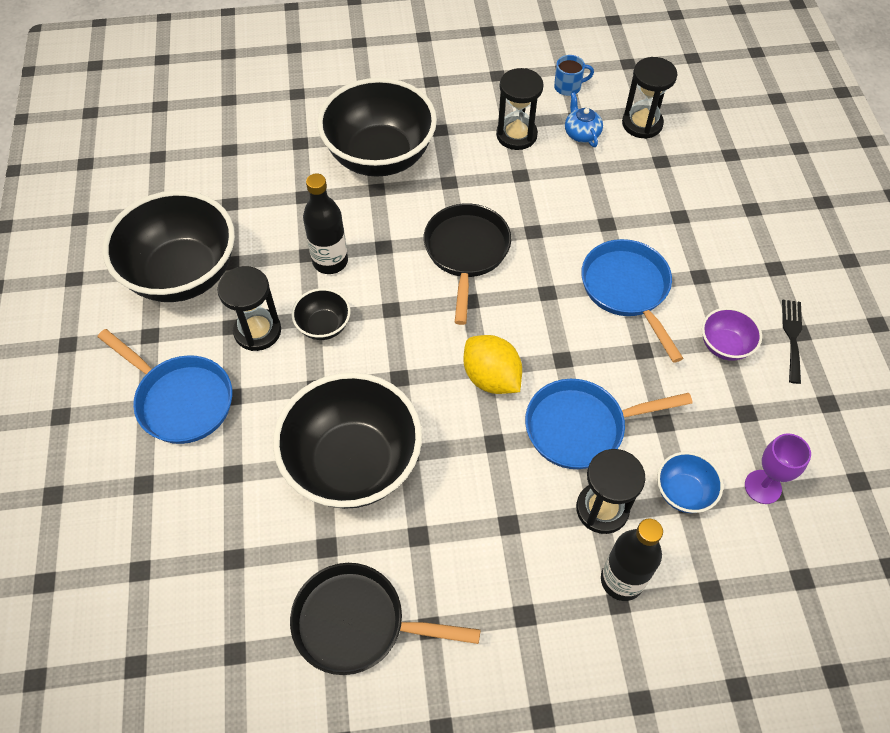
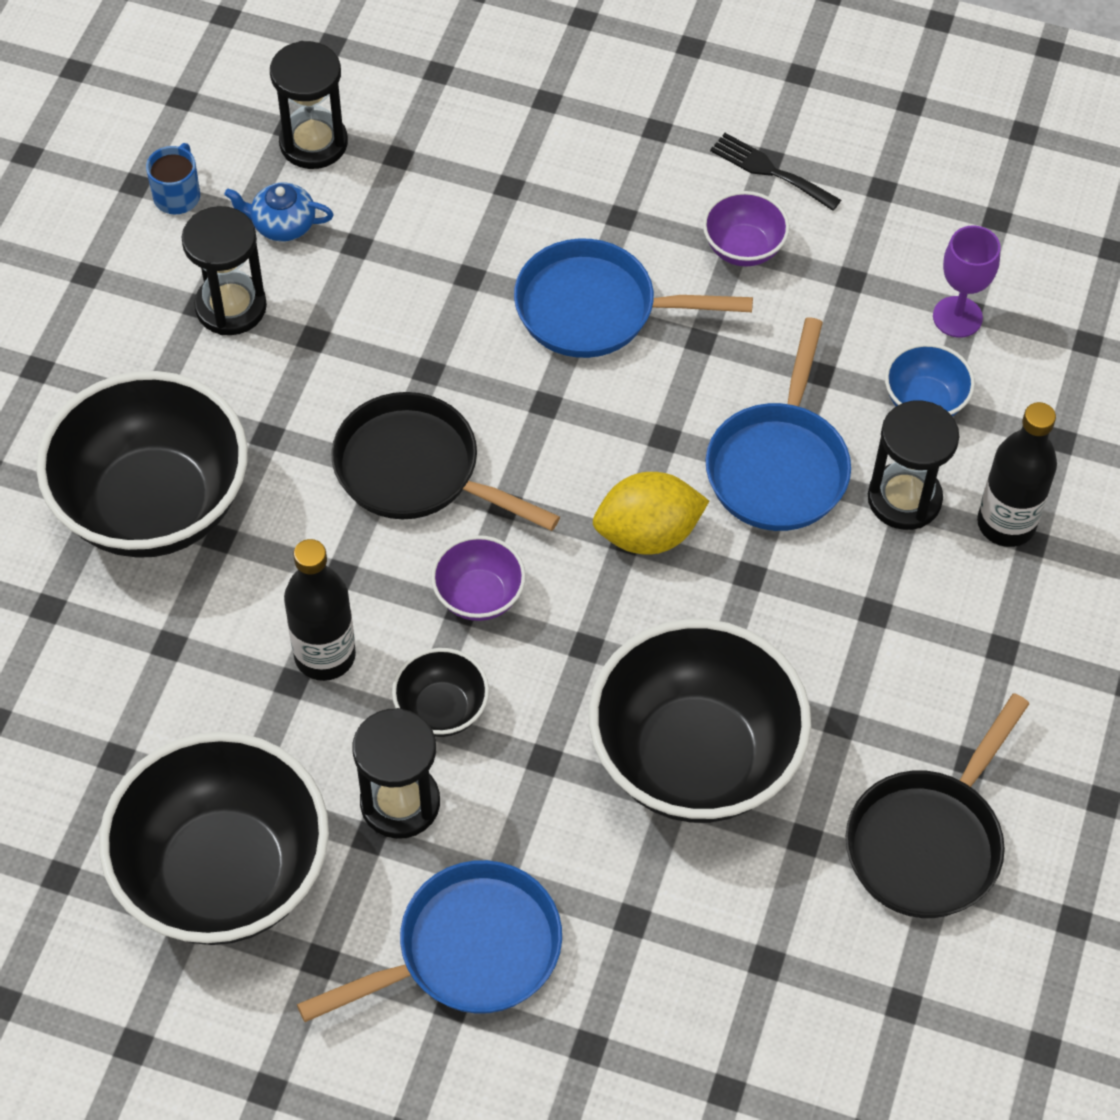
camera: 65 degrees left, 0 degrees up
none -> purple bowl [431,535,526,621]

